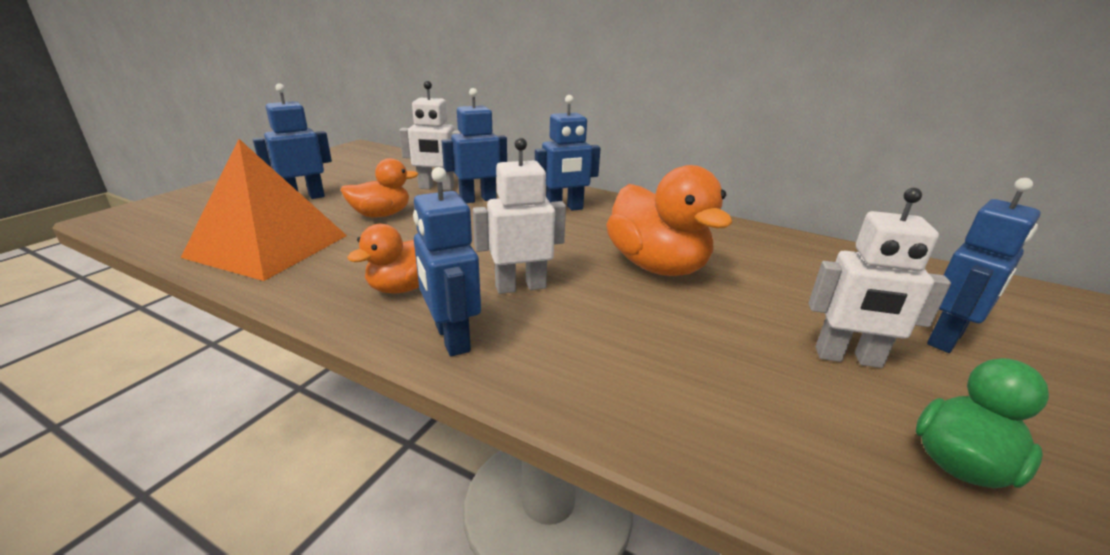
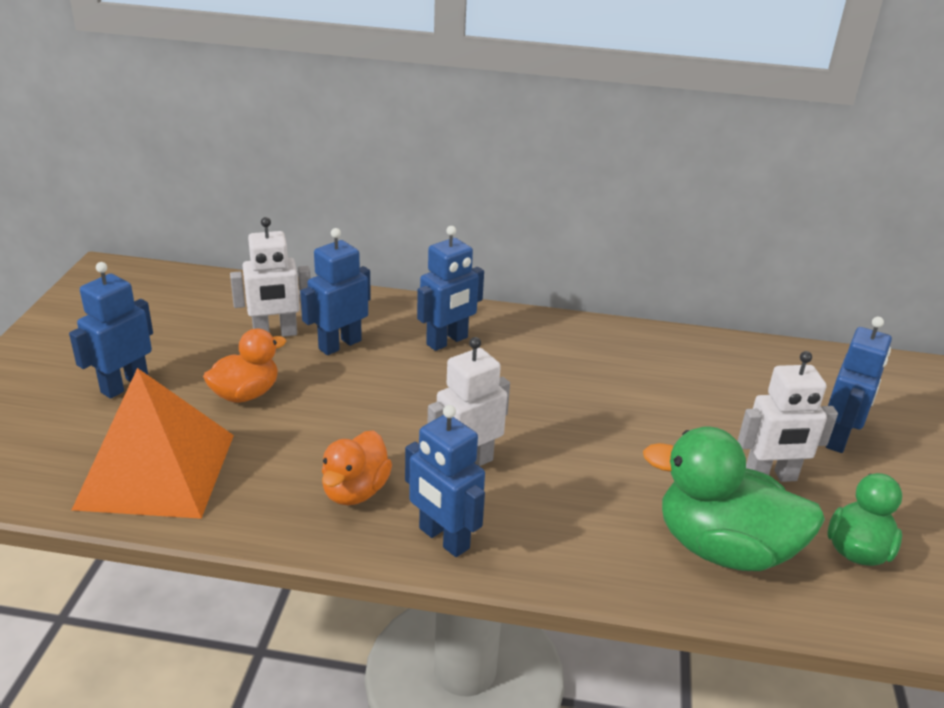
camera: 20 degrees left, 5 degrees up
orange duck [606,165,732,276] -> none
none -> green duck [643,426,825,571]

